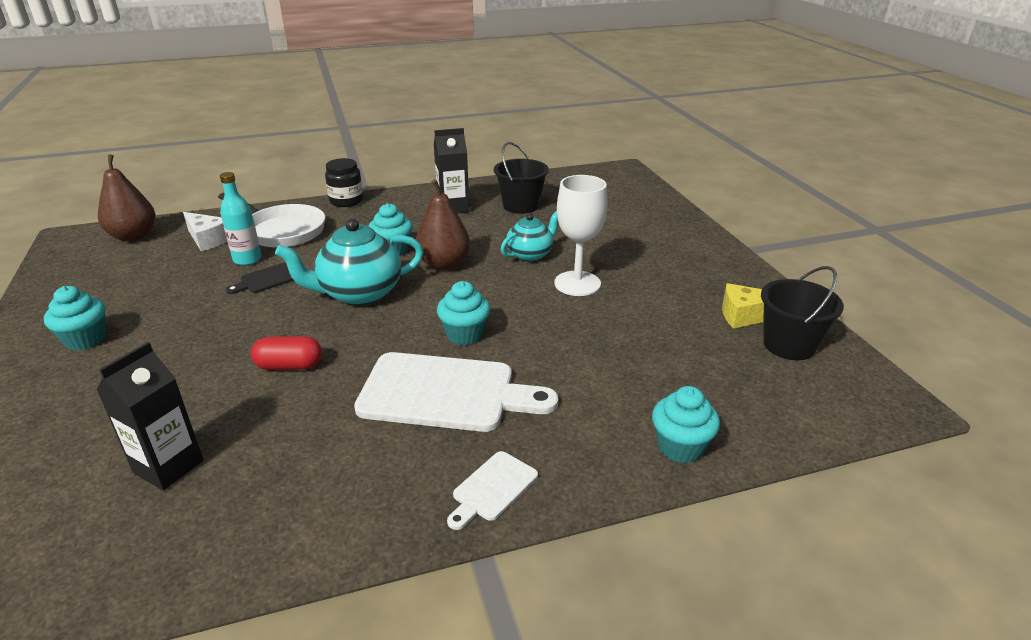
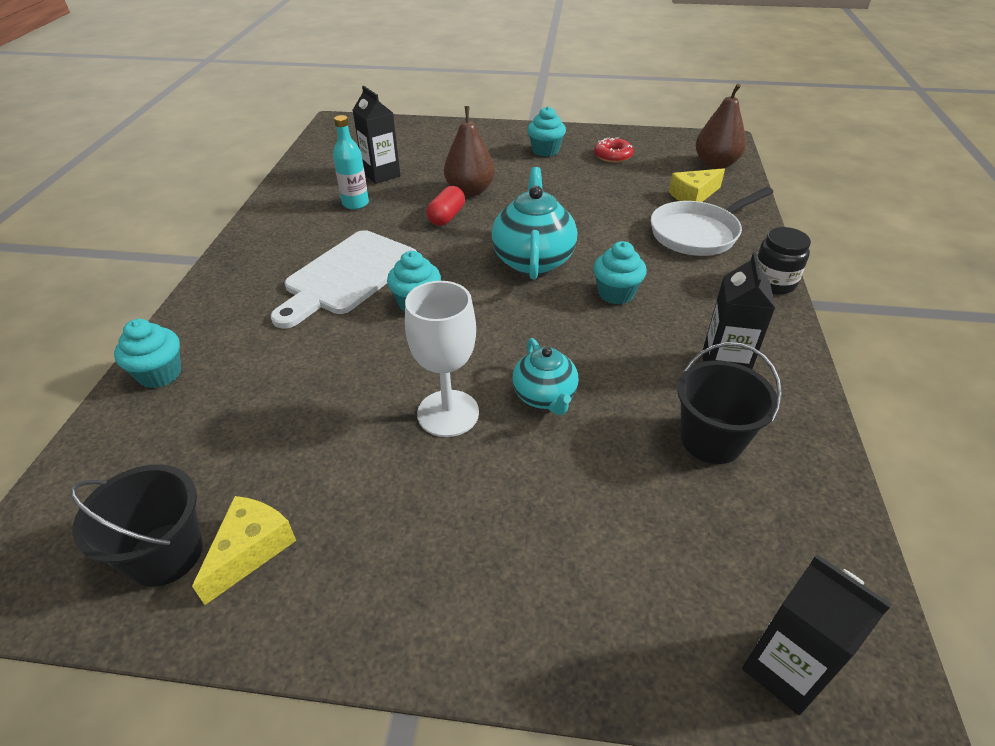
camera: 115 degrees right, 10 degrees up
white cheese [183,212,227,251] -> yellow cheese [669,168,725,202]
turquoise bottle [220,172,261,266] -> turquoise bottle moved to [333,115,369,210]
black cutting board [226,262,294,294] -> none
brown pear [416,179,470,270] -> brown pear moved to [444,106,495,197]
white cutting board [447,451,538,530] -> none
none -> red donut [594,138,634,163]
none -> black carton [742,554,892,715]

